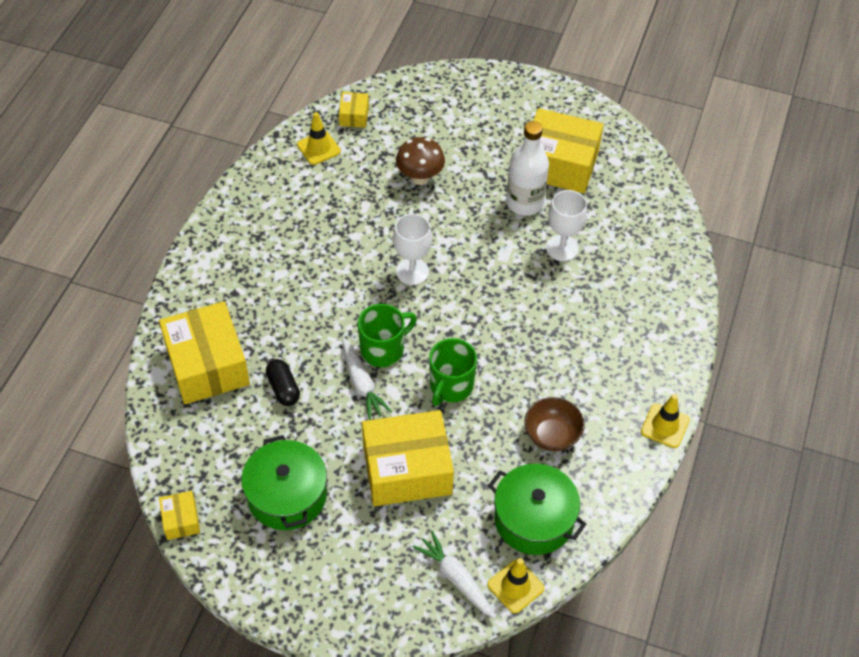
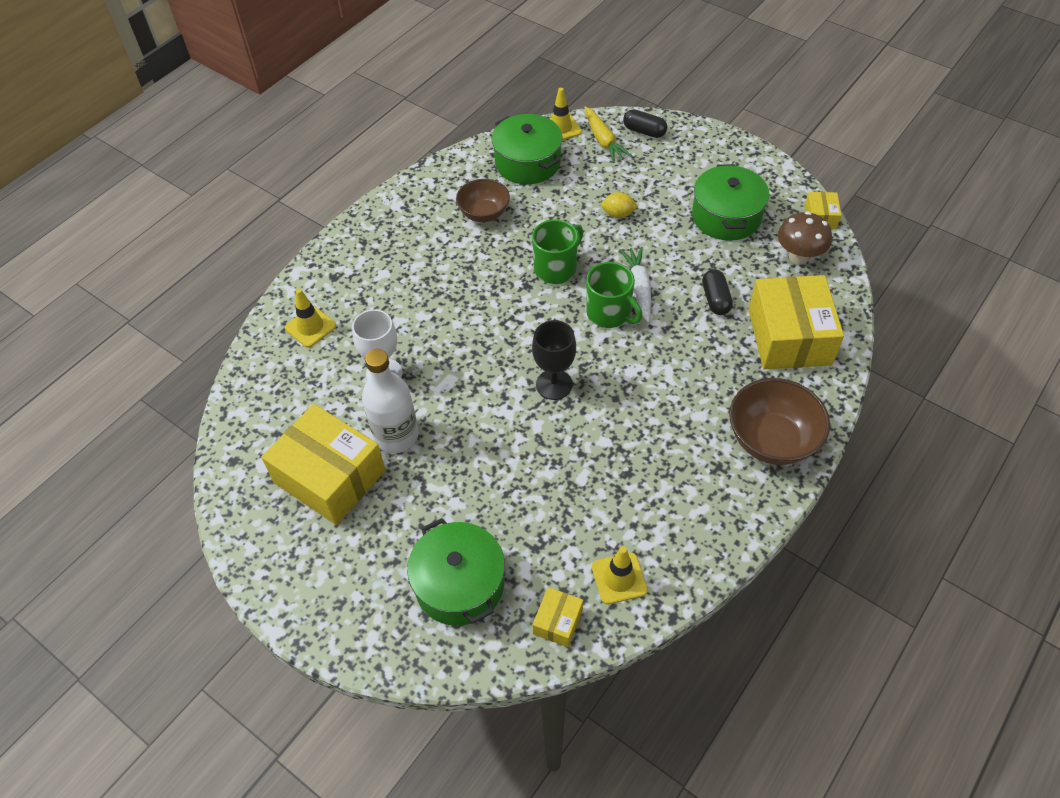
camera: 160 degrees left, 0 degrees up
green mug [358,304,417,367] -> green mug turned 120 degrees counterclockwise [586,262,643,328]
yellow box [362,410,454,506] -> yellow lemon [601,192,638,218]
white goblet [393,214,432,285] -> black goblet [532,320,576,400]
brown mushroom [396,137,445,185] -> brown mushroom moved to [778,211,832,264]
white carrot [413,531,496,619] -> yellow carrot [584,106,632,163]
yellow traffic cone [641,394,690,448] -> yellow traffic cone moved to [285,289,336,348]
none -> green pot [407,518,505,626]
none -> black capsule [623,109,667,138]
none -> brown bowl [729,378,830,465]

